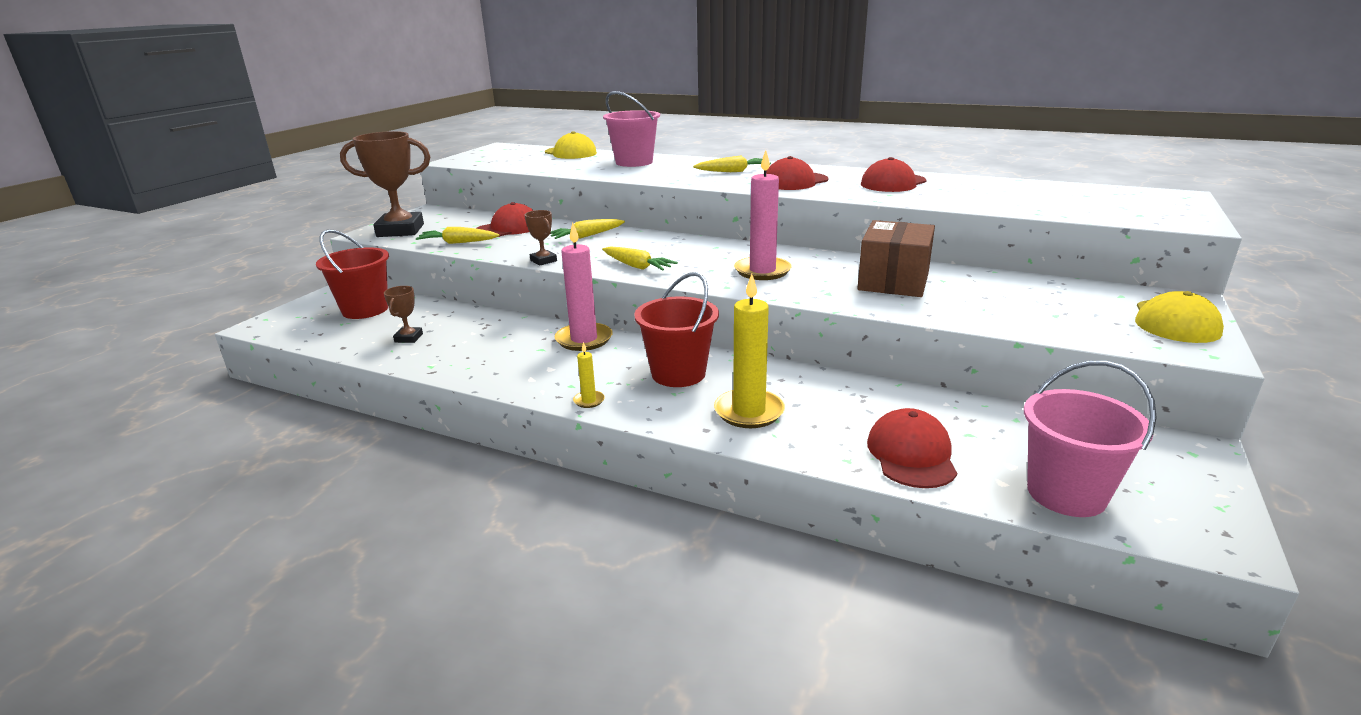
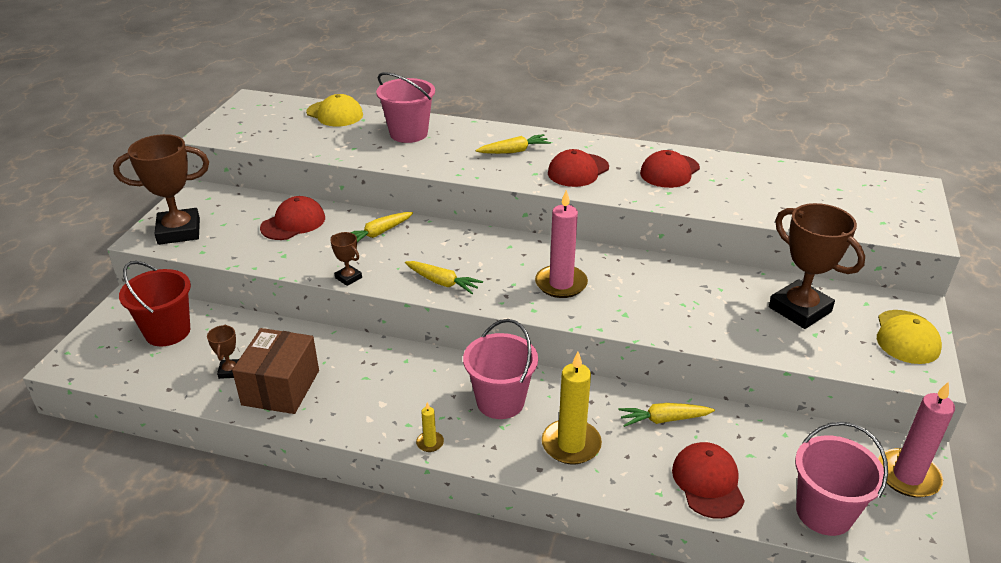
camera: 10 degrees left, 10 degrees up
yellow carrot [416,227,500,244] -> yellow carrot moved to [618,403,715,427]
pink candle [555,222,613,351] -> pink candle moved to [878,382,955,497]
red bucket [634,272,719,387] -> pink bucket [463,319,538,419]
brown box [857,220,935,297] -> brown box moved to [232,328,319,414]
none -> brown trophy [769,203,865,329]

